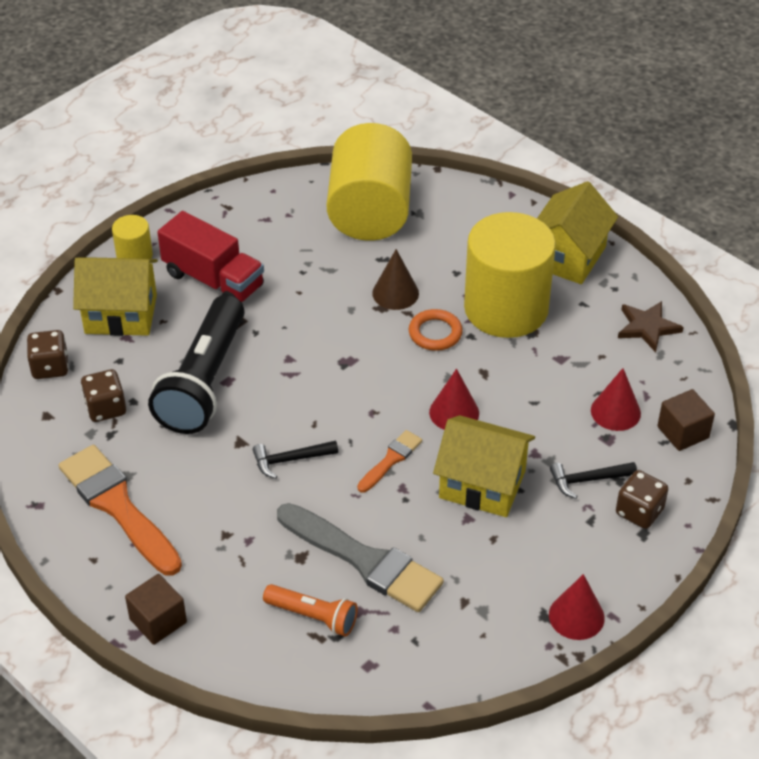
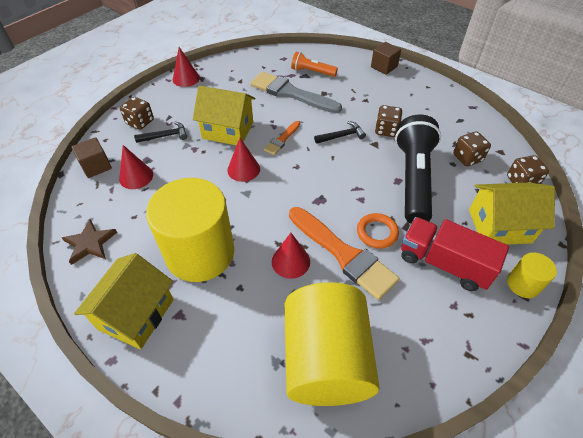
camera: 175 degrees right, 5 degrees up
orange brush [58,445,182,576] -> orange brush moved to [289,207,400,300]
brown cone [372,249,419,310] -> red cone [272,233,310,279]
orange ring [409,309,463,351] -> orange ring moved to [357,213,399,249]
none -> brown dice [375,105,402,137]

